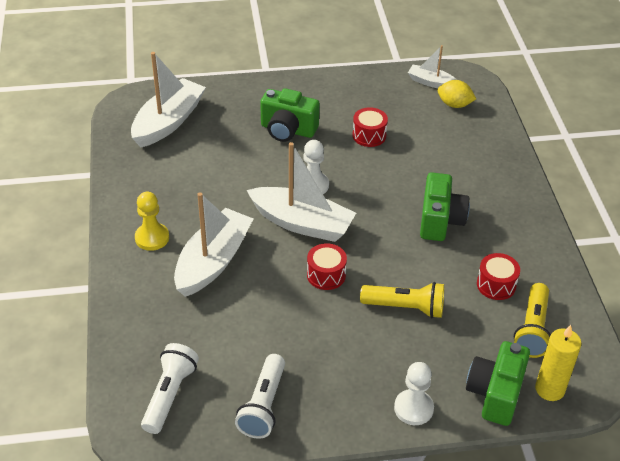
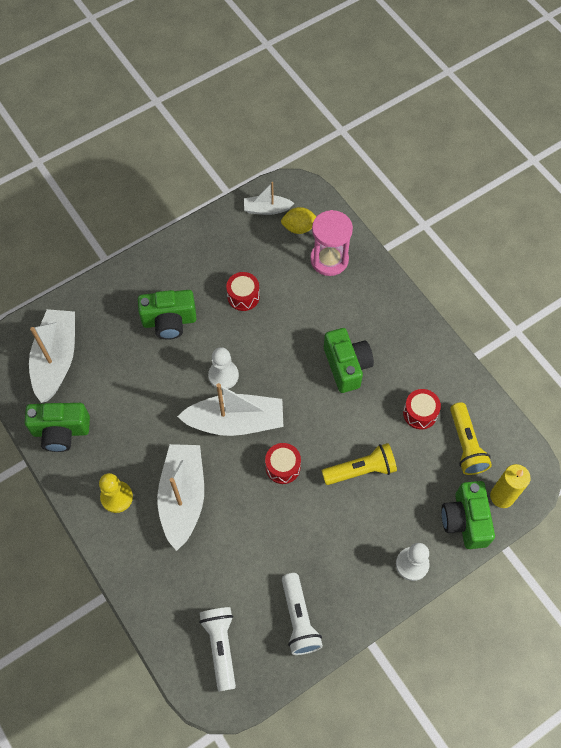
camera: 25 degrees left, 20 degrees up
none -> green camera [25,403,90,452]
none -> pink hourglass [310,210,353,276]

